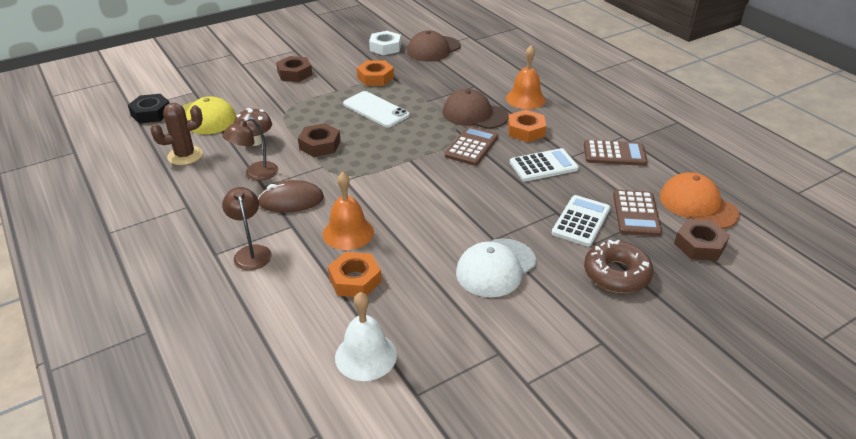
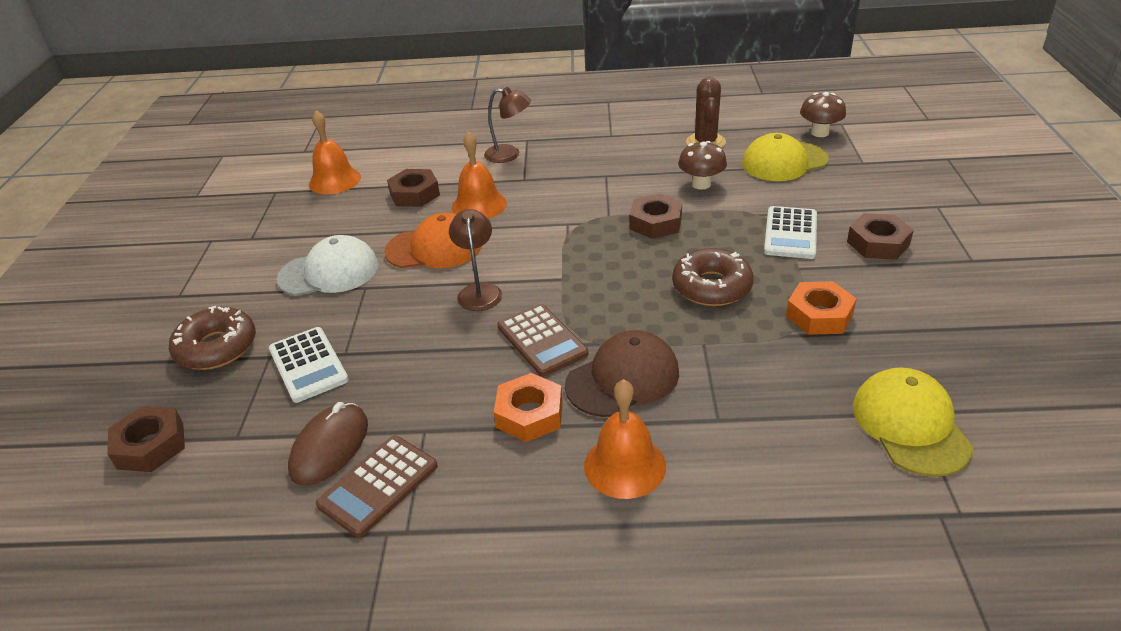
camera: 125 degrees right, 0 degrees up
black nut [128,94,170,124] -> brown mushroom [800,92,846,137]
brown lamp [222,117,278,181] -> brown lamp moved to [449,209,502,311]
brown mouse [258,180,324,213] -> brown mouse moved to [288,402,368,486]
orange nut [328,252,382,297] -> brown nut [387,169,440,207]
white bell [335,292,397,381] -> orange bell [309,110,361,194]
white phone [343,91,409,127] -> brown donut [672,248,754,306]
white nut [369,31,401,55] -> none
brown cap [407,30,461,62] -> yellow cap [853,367,974,477]
white cap [456,238,536,297] -> white cap turned 90 degrees clockwise [277,235,379,296]
white calculator [510,148,579,181] -> white calculator moved to [764,206,817,259]
brown calculator [613,190,662,236] -> none
orange cap [660,172,740,229] -> orange cap moved to [384,212,482,268]

